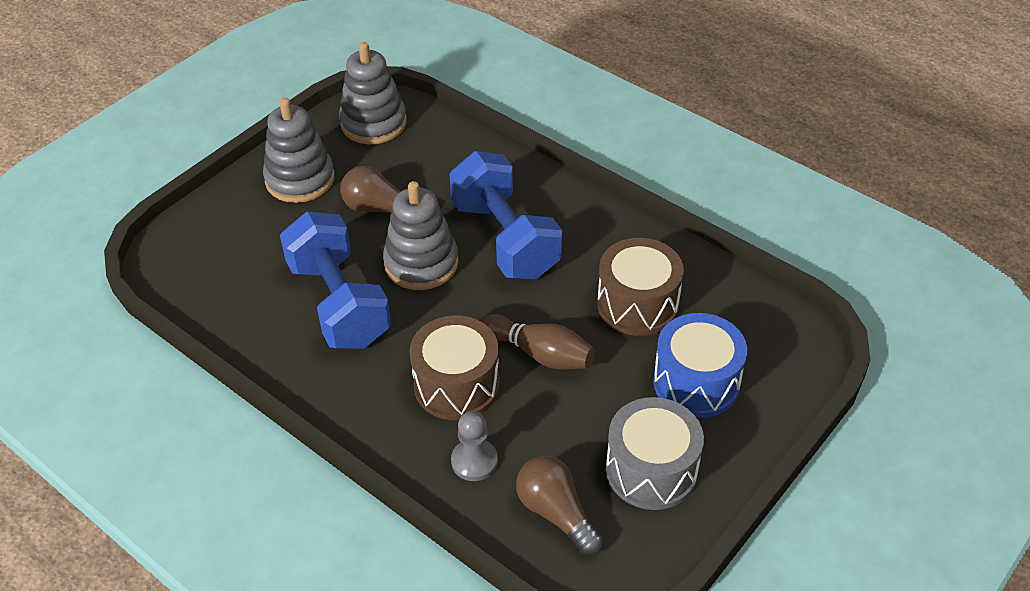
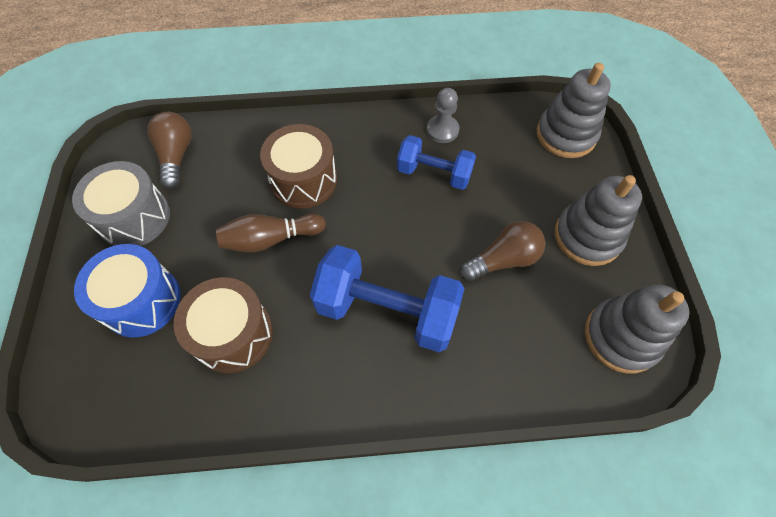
camera: 135 degrees right, 15 degrees up
blue dumbbell [280,212,391,349] -> blue dumbbell [397,135,476,190], size x0.62
grey stacking toy [383,181,459,290] -> grey stacking toy moved to [537,63,611,158]
grey pawn [451,411,498,481] -> grey pawn moved to [427,88,459,143]
brown light bulb [516,456,603,555] -> brown light bulb turned 105 degrees counterclockwise [147,112,192,189]

